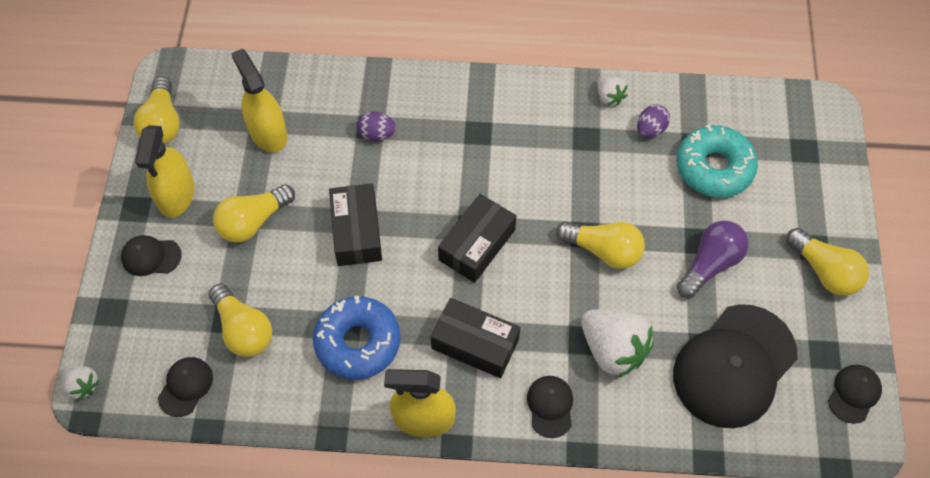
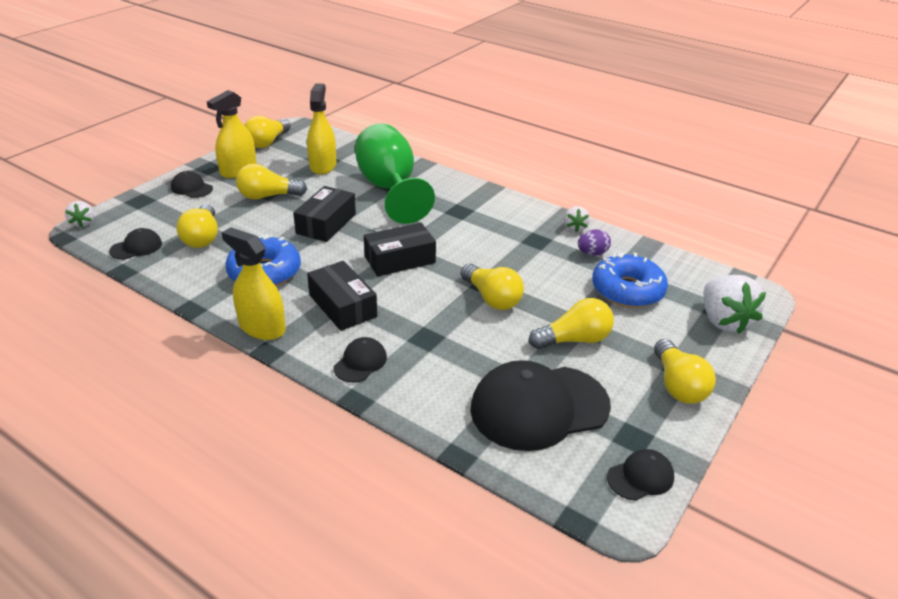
camera: 30 degrees right, 25 degrees down
purple egg [357,112,396,141] -> green goblet [355,123,435,224]
white strawberry [581,309,653,378] -> white strawberry moved to [703,275,766,334]
turquoise donut [676,125,758,198] -> blue donut [592,252,668,308]
purple light bulb [677,221,749,298] -> yellow light bulb [529,298,614,349]

